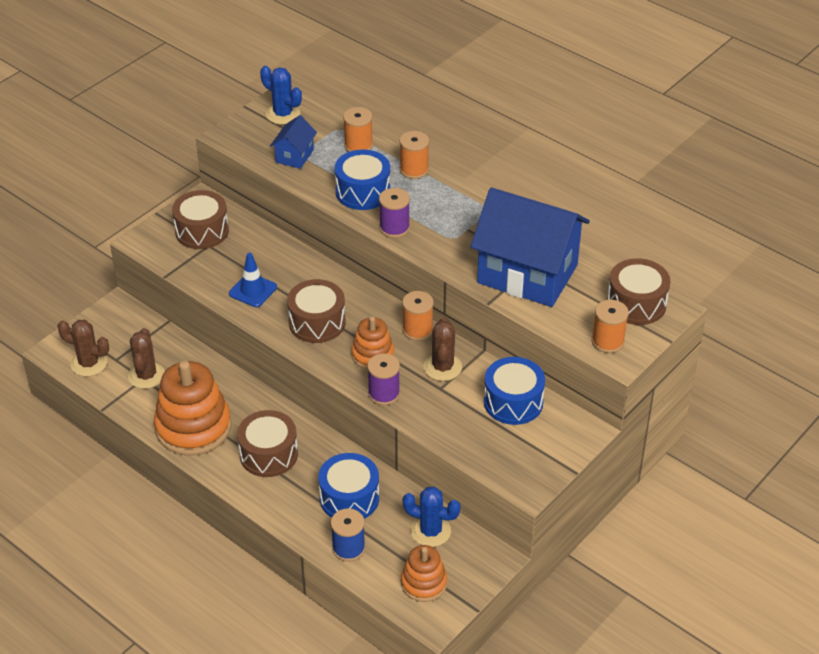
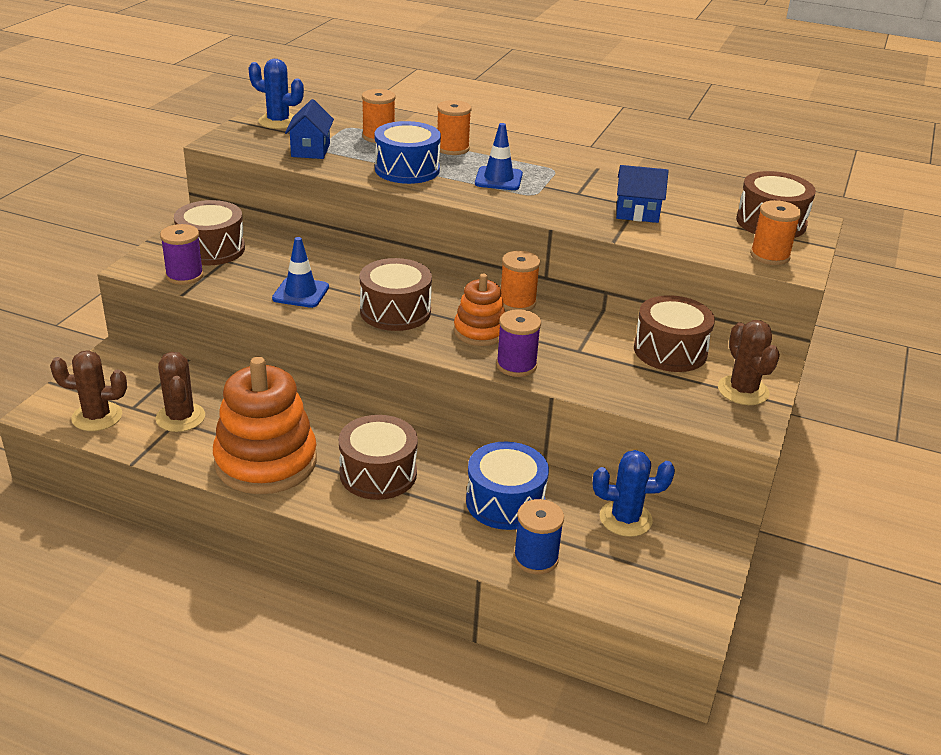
camera: 20 degrees left, 10 degrees down
purple spool [379,188,410,238] -> purple spool moved to [160,224,204,285]
orange stacking toy [401,545,447,602] -> none
brown cactus [424,317,462,381] -> brown cactus moved to [718,320,780,405]
blue house [470,187,590,307] -> blue house [616,165,668,223], size x0.44
blue drum [484,357,545,425] -> brown drum [634,295,715,372]
none -> blue traffic cone [475,123,523,190]

